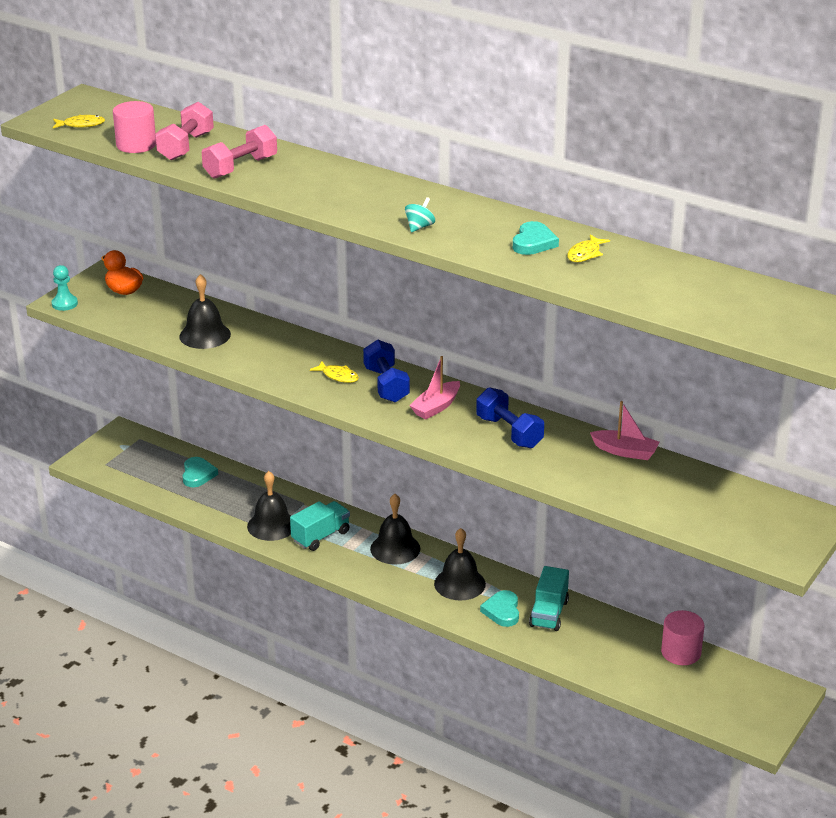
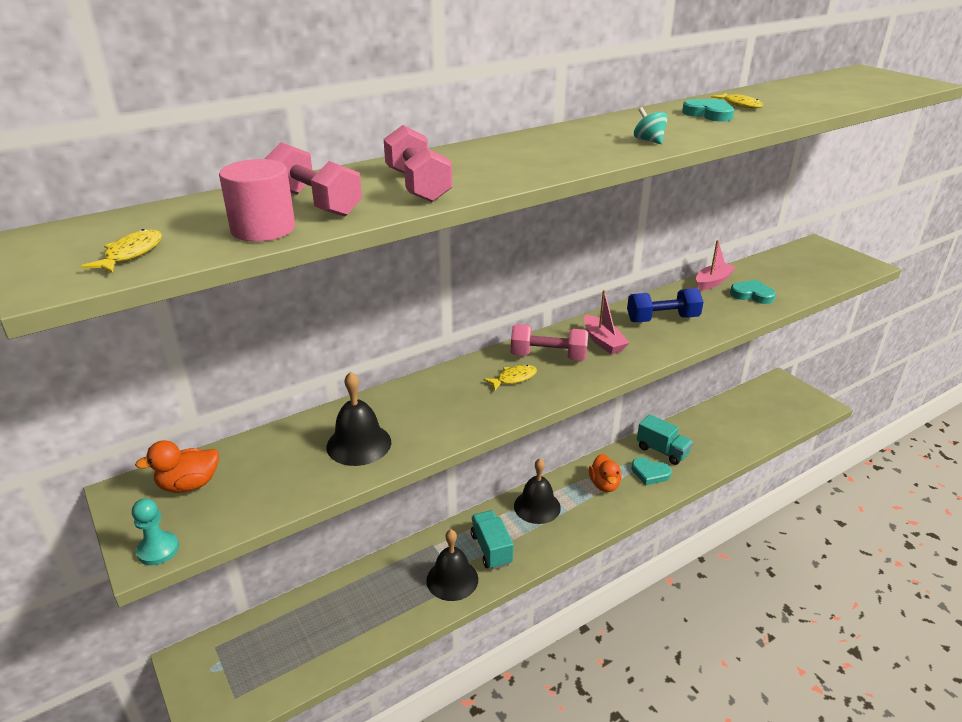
camera: 65 degrees left, 0 degrees up
turquoise heart [182,457,218,487] -> turquoise heart moved to [730,280,776,304]
blue dumbbell [363,339,410,402] -> pink dumbbell [511,324,588,361]
black bell [434,528,486,600] -> orange duck [589,454,622,492]
pink cylinder [661,610,704,665] -> none

